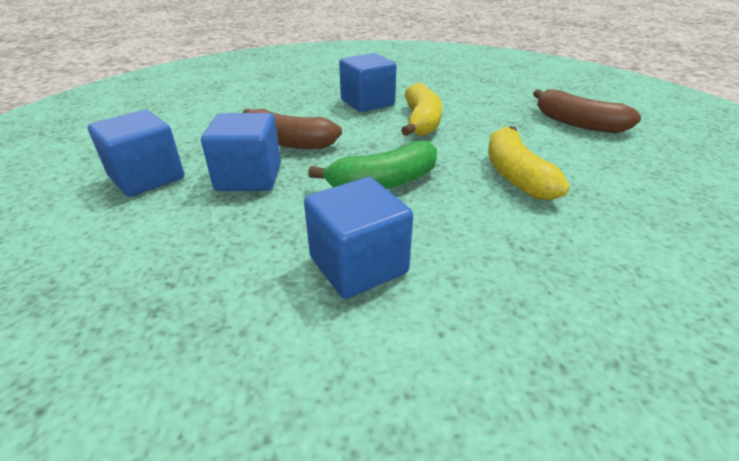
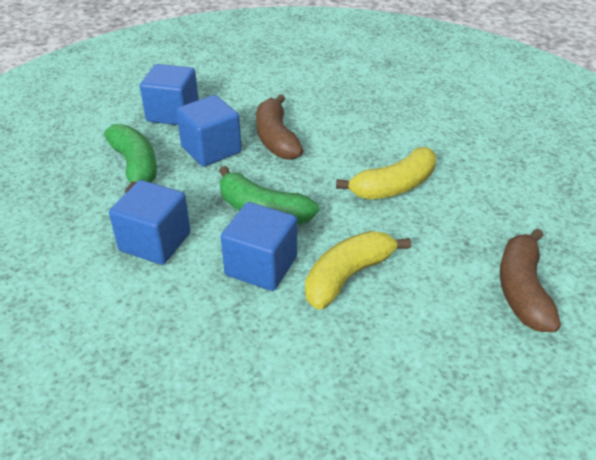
camera: 55 degrees right, 5 degrees up
blue cube [339,53,397,112] -> blue cube moved to [221,202,297,291]
none -> green banana [104,124,157,192]

